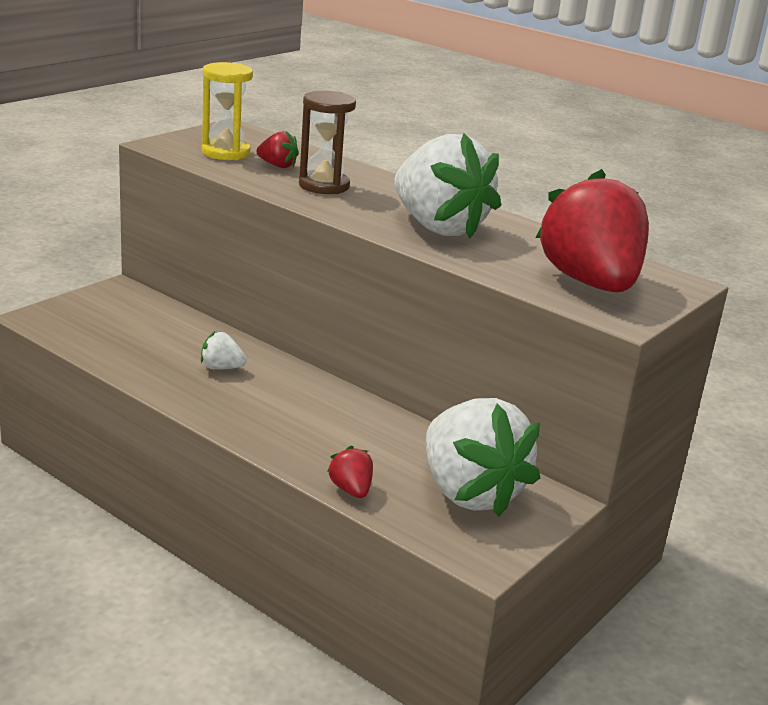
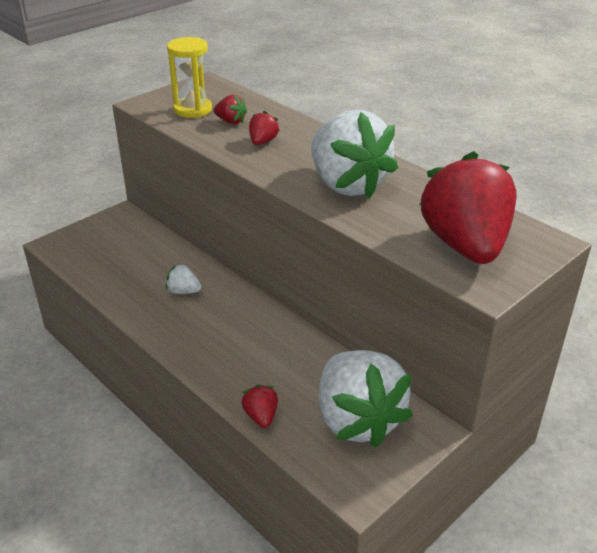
camera: 10 degrees right, 10 degrees up
brown hourglass [299,91,356,194] -> red strawberry [249,111,280,145]

